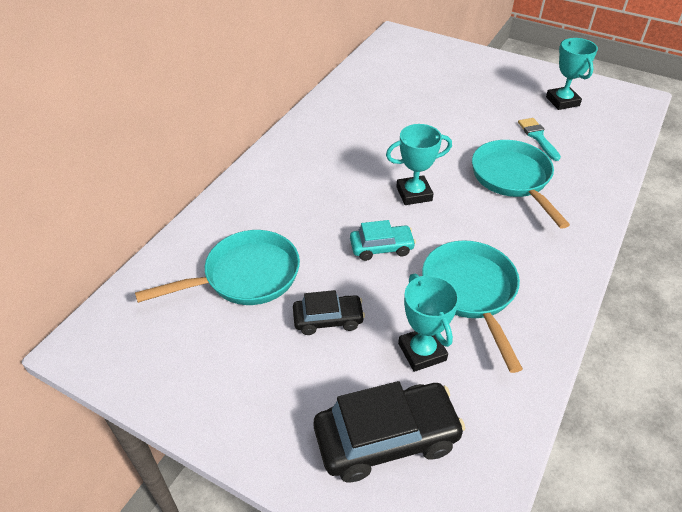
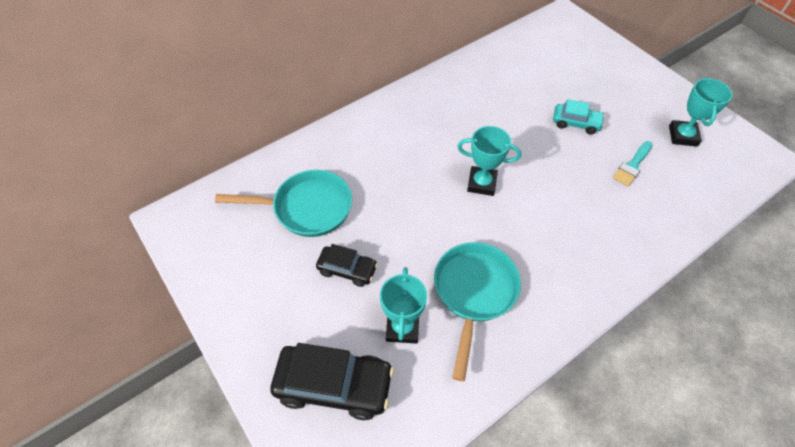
camera: 25 degrees right, 10 degrees up
turquoise car [350,220,416,261] -> turquoise car moved to [553,99,605,134]
turquoise pan [472,140,570,229] -> none
turquoise brush [518,118,561,161] -> turquoise brush turned 150 degrees counterclockwise [613,141,653,186]

